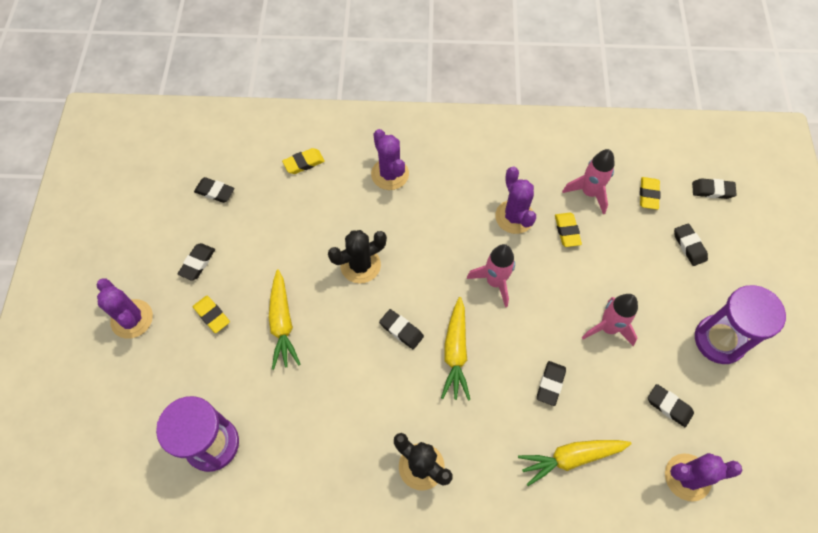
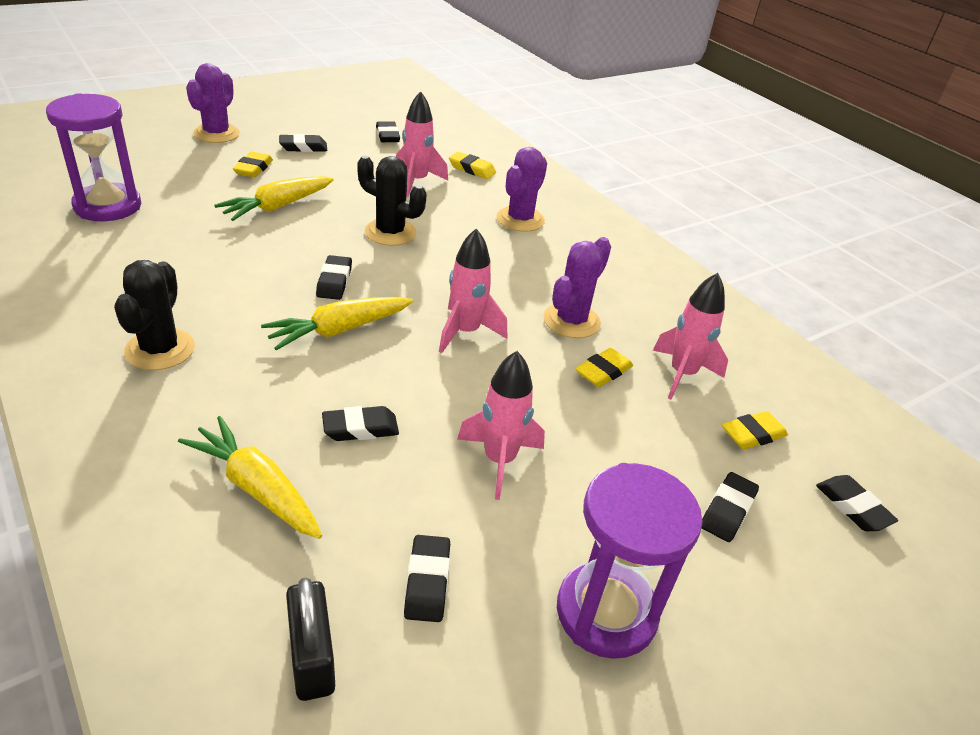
camera: 50 degrees right, 25 degrees down
purple cactus [665,453,742,502] -> black padlock [286,577,335,701]
none -> pink rocket [396,91,448,196]

